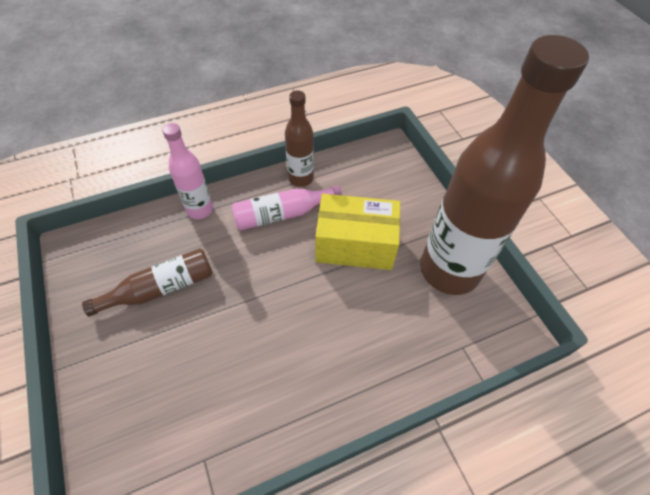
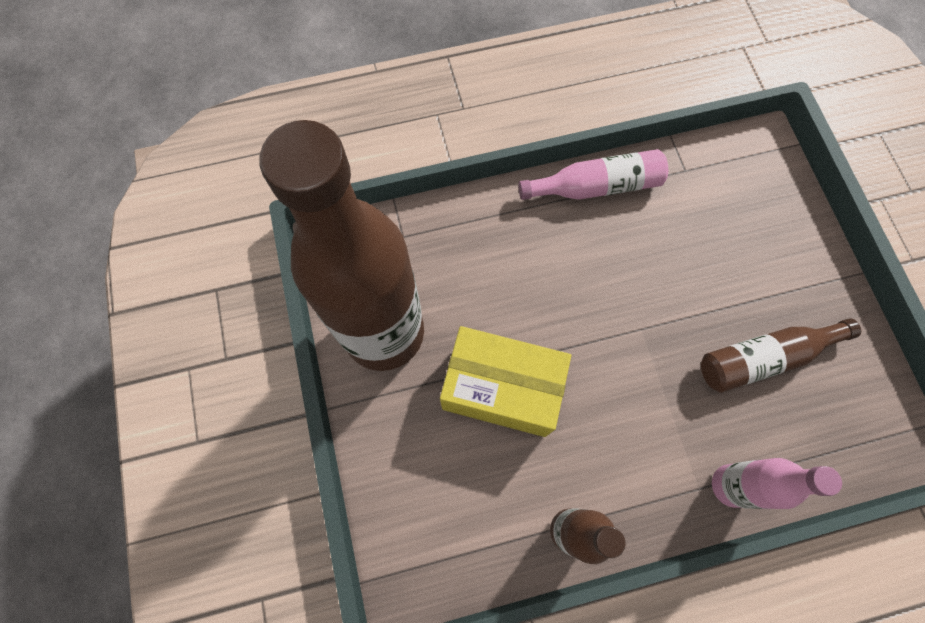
camera: 170 degrees left, 15 degrees up
pink bottle [232,185,342,230] -> pink bottle moved to [518,149,668,200]

